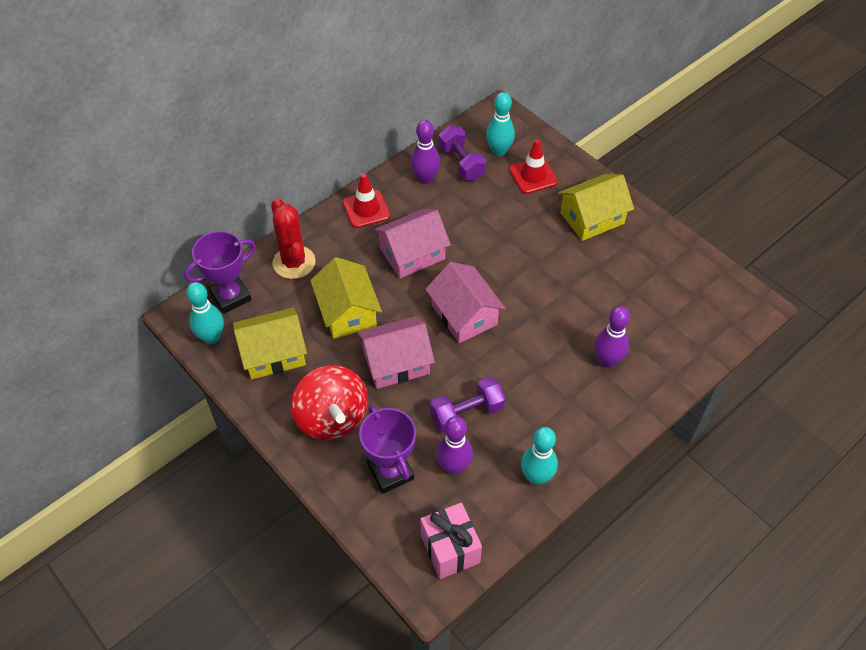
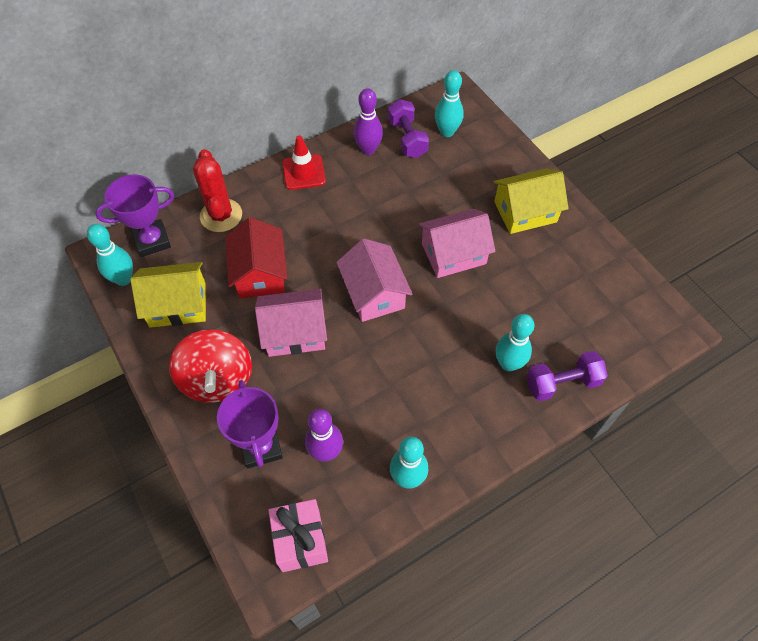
camera: 10 degrees right, 5 degrees up
yellow house [310,257,382,339] -> red house [225,217,288,298]
pink house [374,209,451,279] -> pink house moved to [418,209,496,278]
purple dumbbell [430,377,505,433] -> purple dumbbell moved to [527,351,608,401]
red traffic cone [509,139,558,194] -> none
purple bowling pin [594,306,630,368] -> turquoise bowling pin [496,314,534,372]

